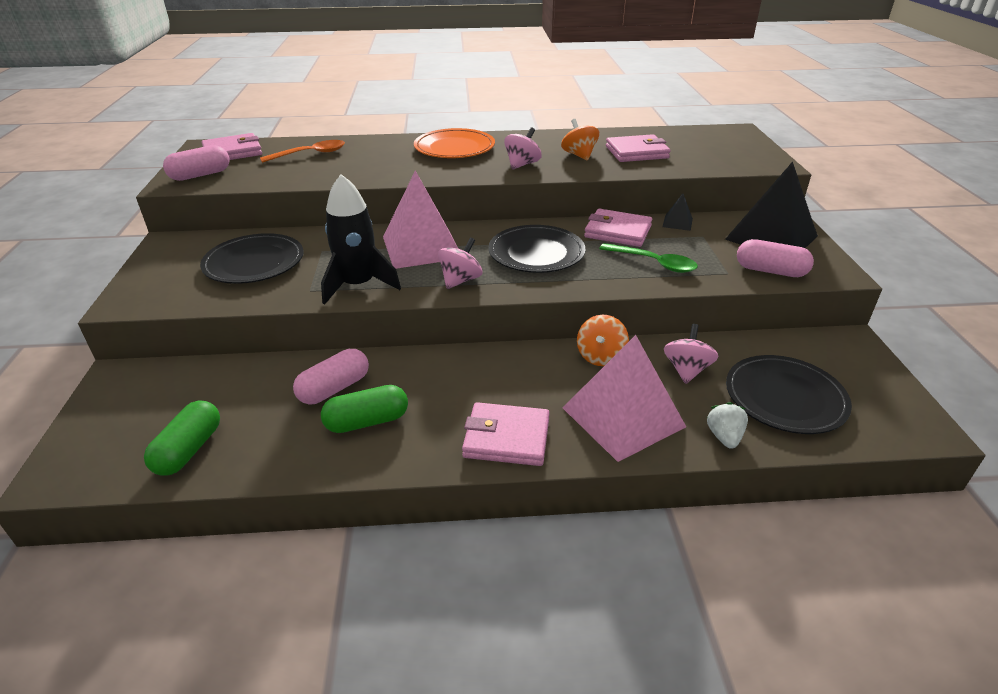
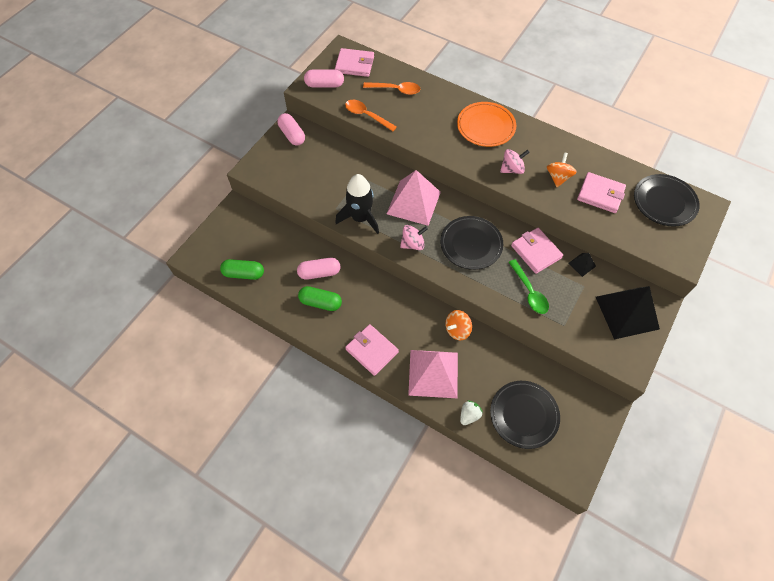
camera: 35 degrees right, 25 degrees up
green capsule [144,400,220,476] -> green capsule turned 45 degrees clockwise [220,259,264,280]
black plate [200,233,304,284] -> black plate moved to [634,174,700,227]
pink spinning top [664,324,718,384] -> none
pink capsule [737,239,814,277] -> pink capsule moved to [277,113,305,146]
none -> orange spoon [345,100,397,131]

